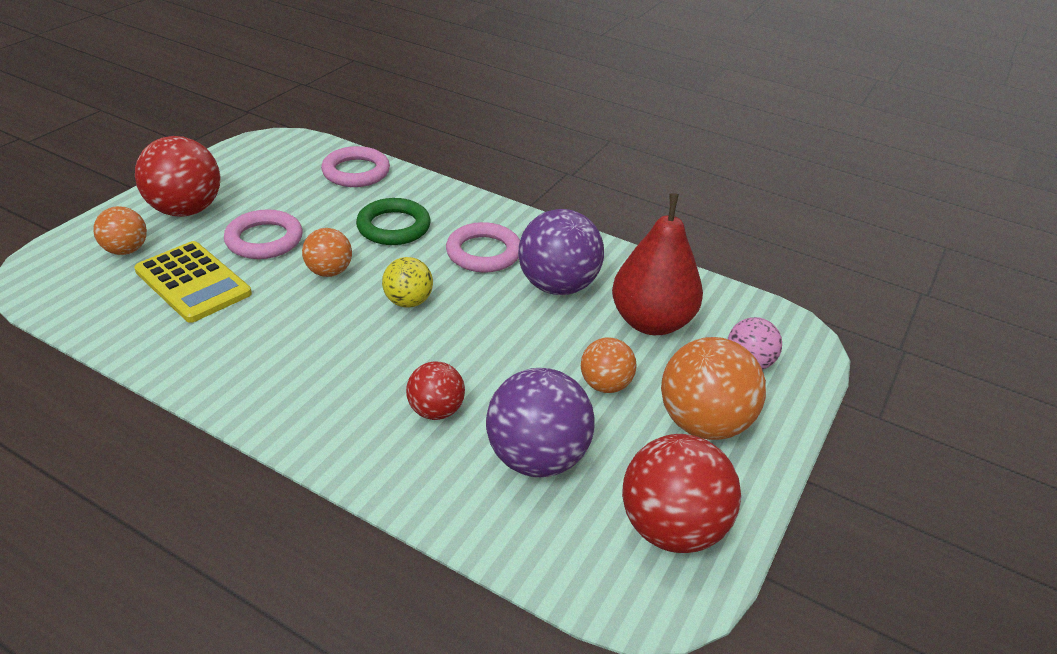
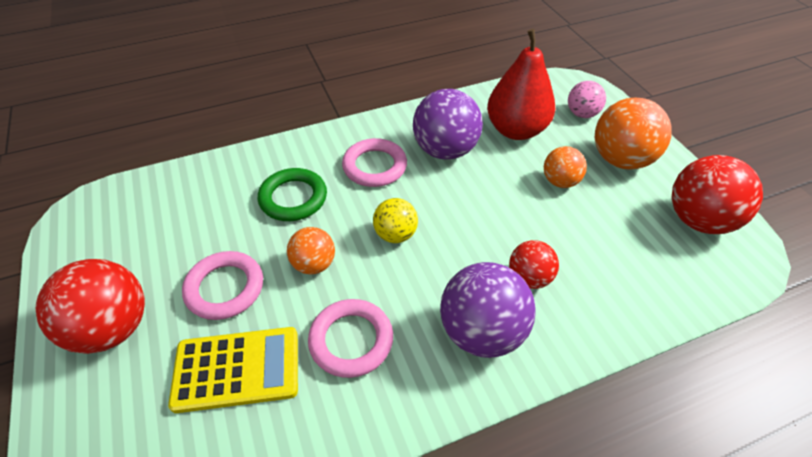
camera: 50 degrees left, 10 degrees up
orange ball [93,206,147,255] -> none
pink ring [321,146,390,187] -> pink ring moved to [308,299,393,378]
purple ball [486,368,595,477] -> purple ball moved to [440,262,536,358]

